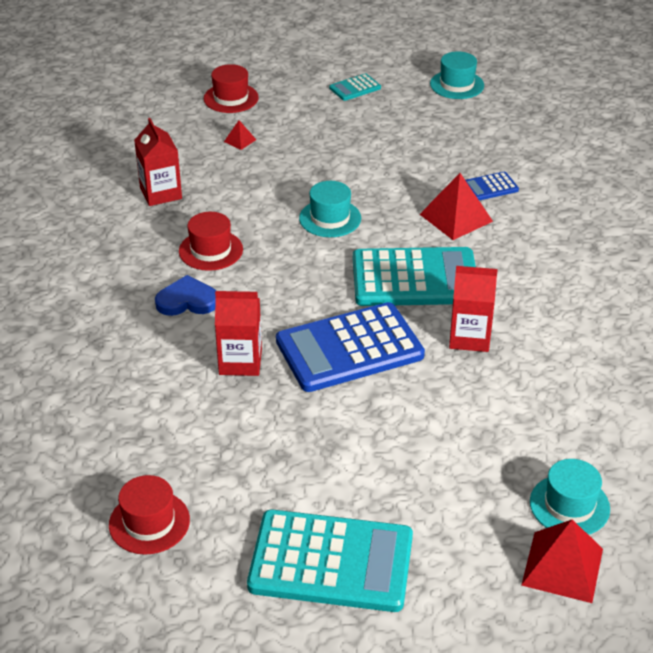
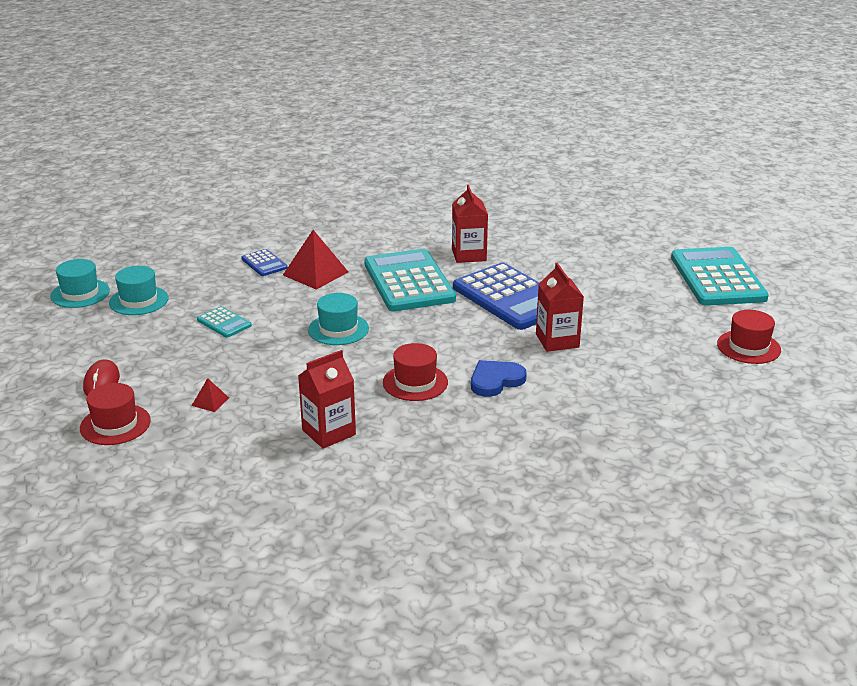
camera: 105 degrees left, 10 degrees down
blue heart [155,275,216,316] -> blue heart turned 75 degrees clockwise [471,360,527,397]
turquoise calculator [329,74,381,101] -> turquoise calculator moved to [197,306,252,338]
red pyramid [521,520,603,603] -> none
turquoise hat [530,459,610,535] -> turquoise hat moved to [109,266,168,315]
none -> red mouse [83,359,120,396]

